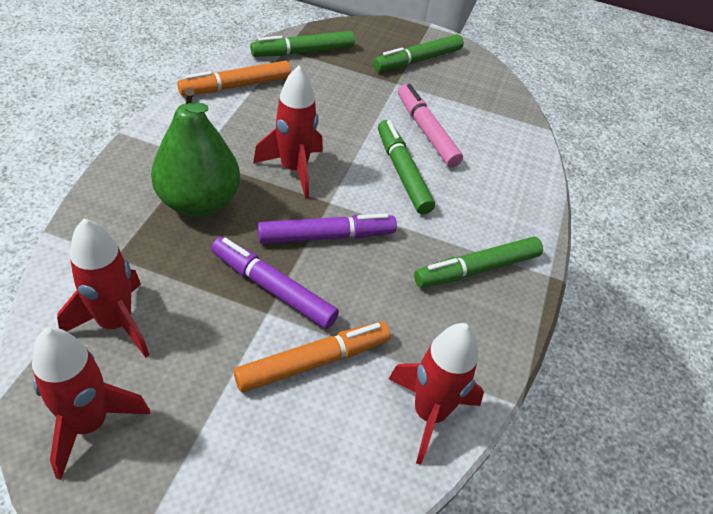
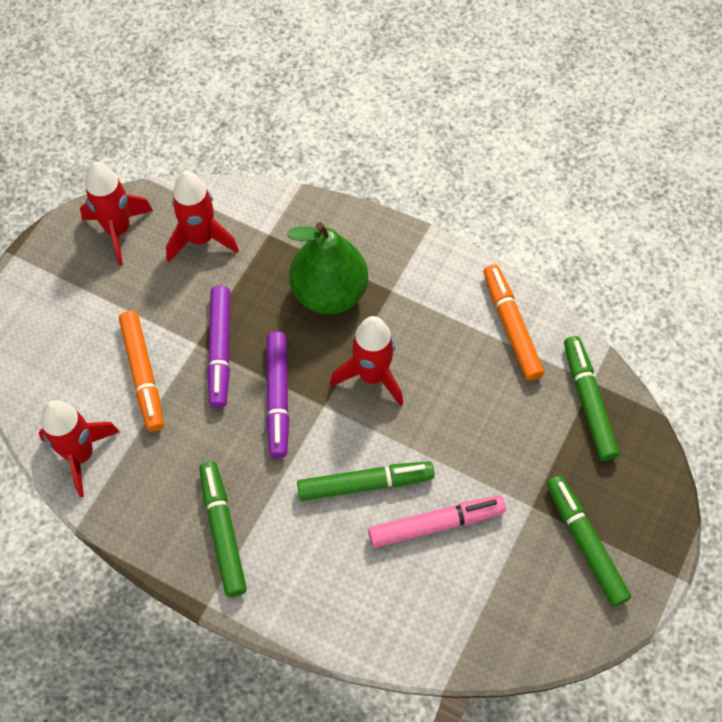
camera: 105 degrees right, 15 degrees up
purple marker [211,237,339,329] -> purple marker turned 135 degrees clockwise [207,286,230,408]

